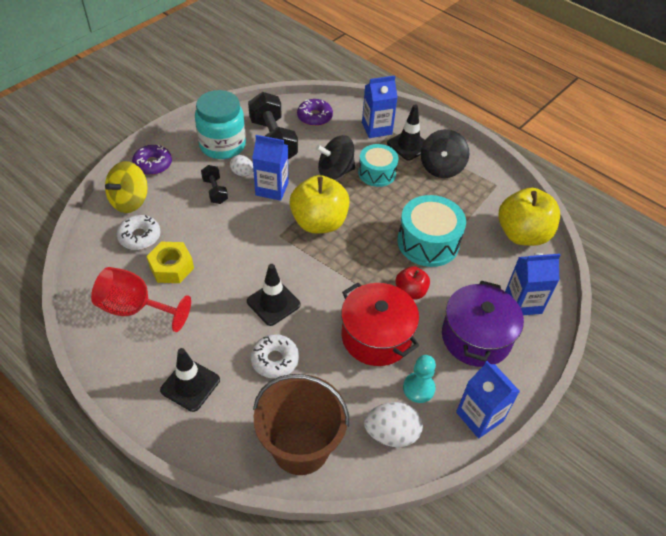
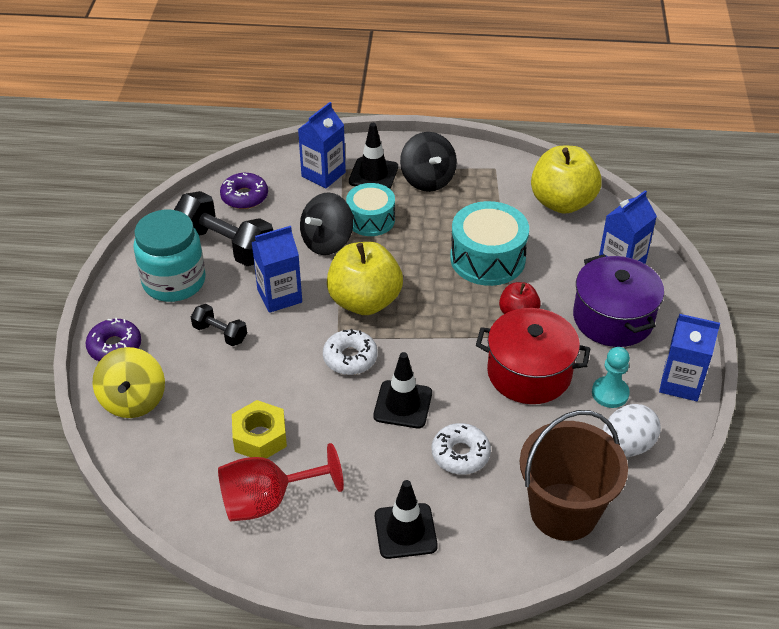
camera: 35 degrees left, 5 degrees down
white donut [117,215,160,250] -> white donut moved to [323,329,378,375]
white egg [230,155,254,177] -> none

